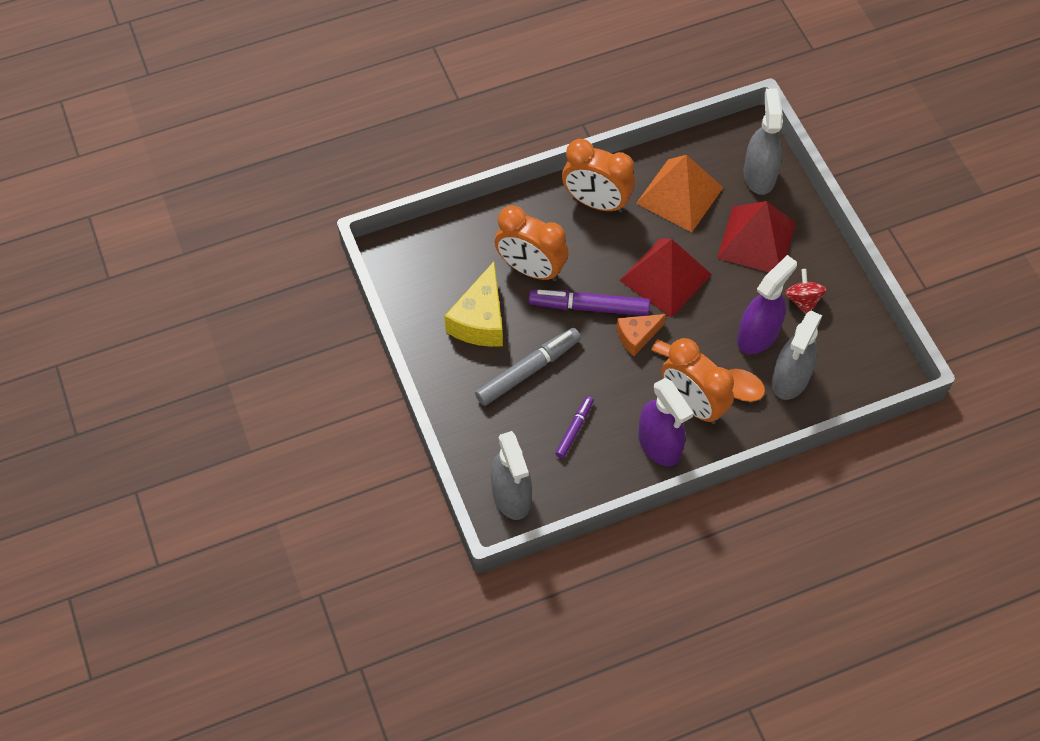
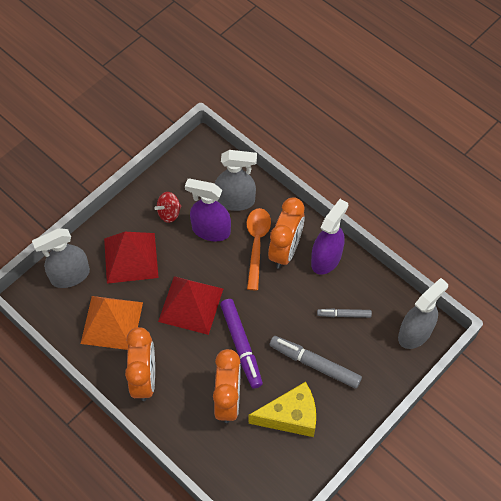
camera: 115 degrees left, 0 degrees up
purple marker [555,396,594,458] -> grey marker [317,309,372,318]
orange cheese [616,314,666,356] -> none

